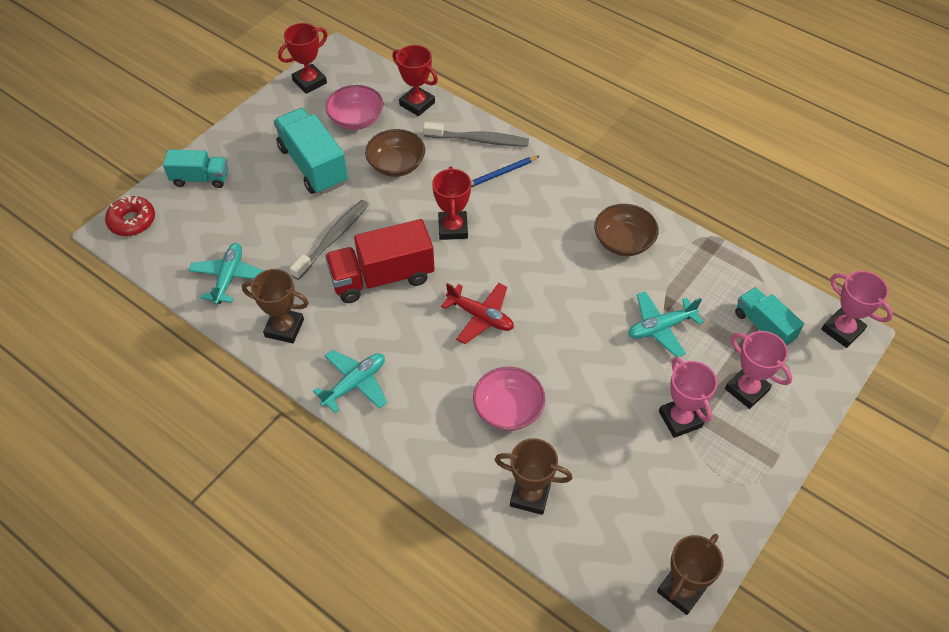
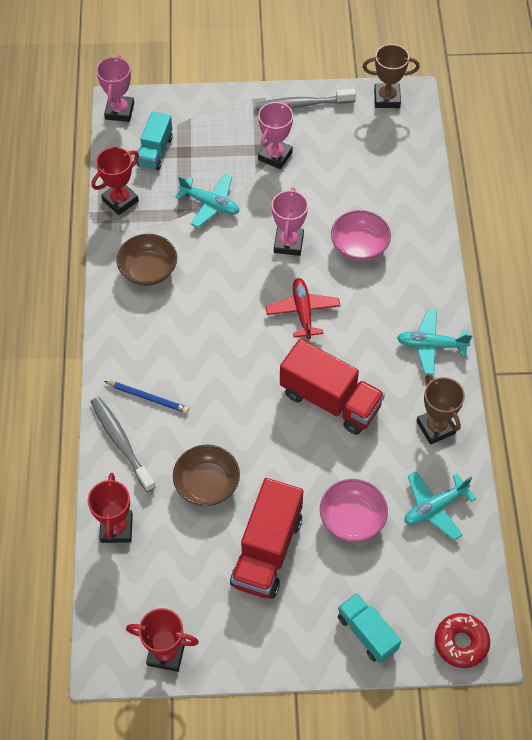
camera: 130 degrees left, 5 degrees up
turquoise truck [274,108,348,194] -> red truck [230,478,303,599]
grey toothbrush [290,200,369,280] -> grey toothbrush moved to [255,89,356,111]
pink bowl [325,85,383,130] -> pink bowl moved to [320,479,388,542]
red trophy [432,166,471,240] -> red trophy moved to [91,147,139,215]
brown trophy [495,438,572,515] -> none
pink trophy [725,331,792,409] -> pink trophy moved to [272,187,308,256]

